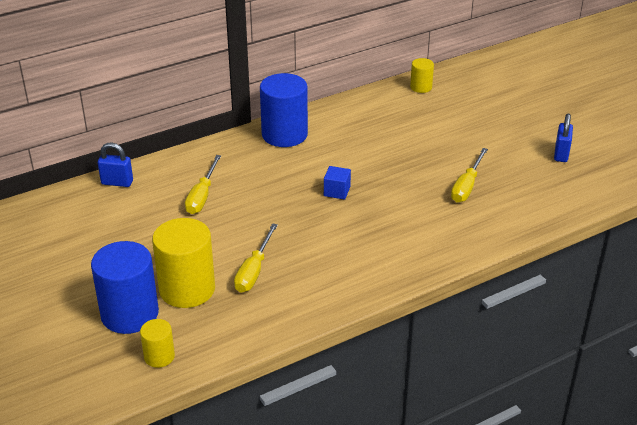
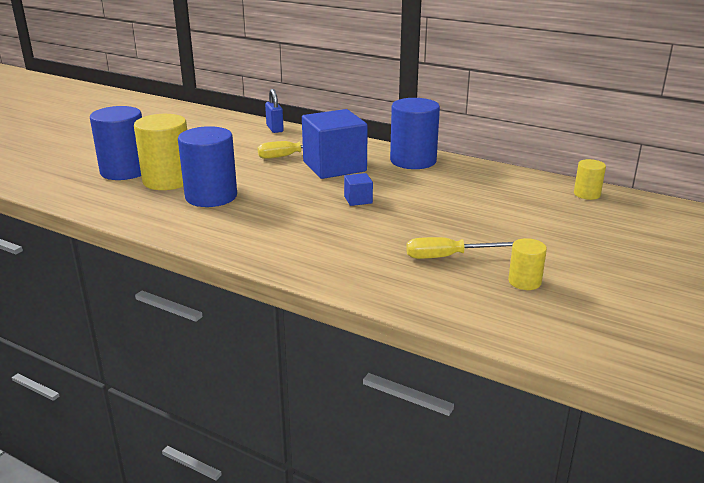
camera: 60 degrees right, 10 degrees down
yellow cylinder [140,319,175,368] -> yellow cylinder moved to [508,238,547,290]
yellow screwdriver [234,223,278,292] -> blue cylinder [178,126,237,207]
blue padlock [554,114,573,162] -> none
none -> blue cube [302,109,368,179]

